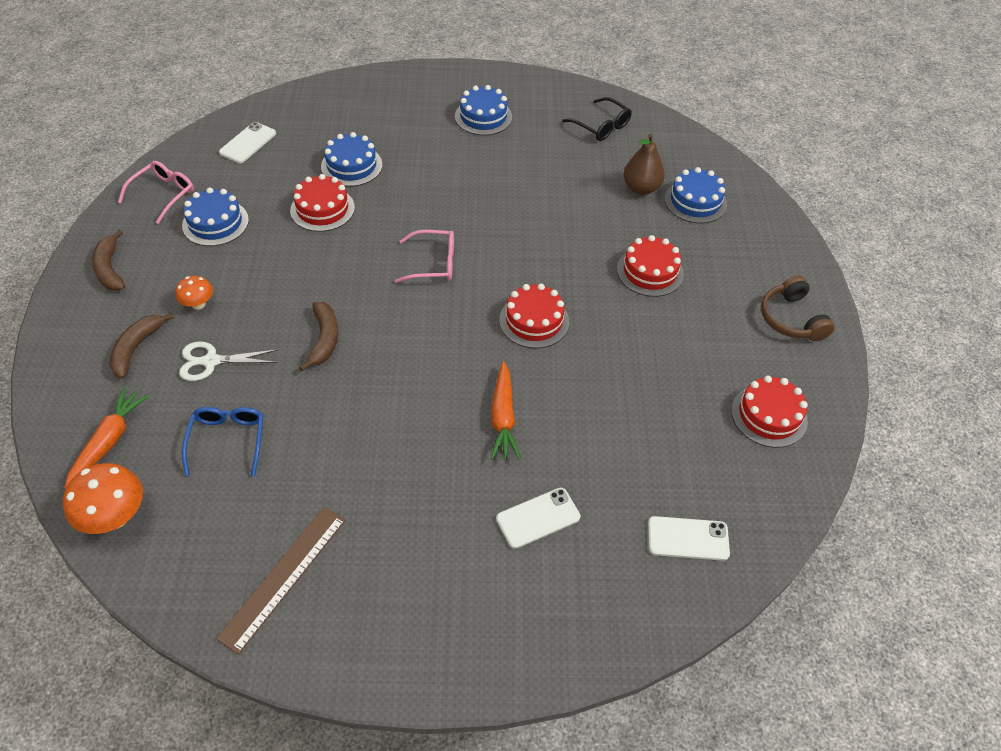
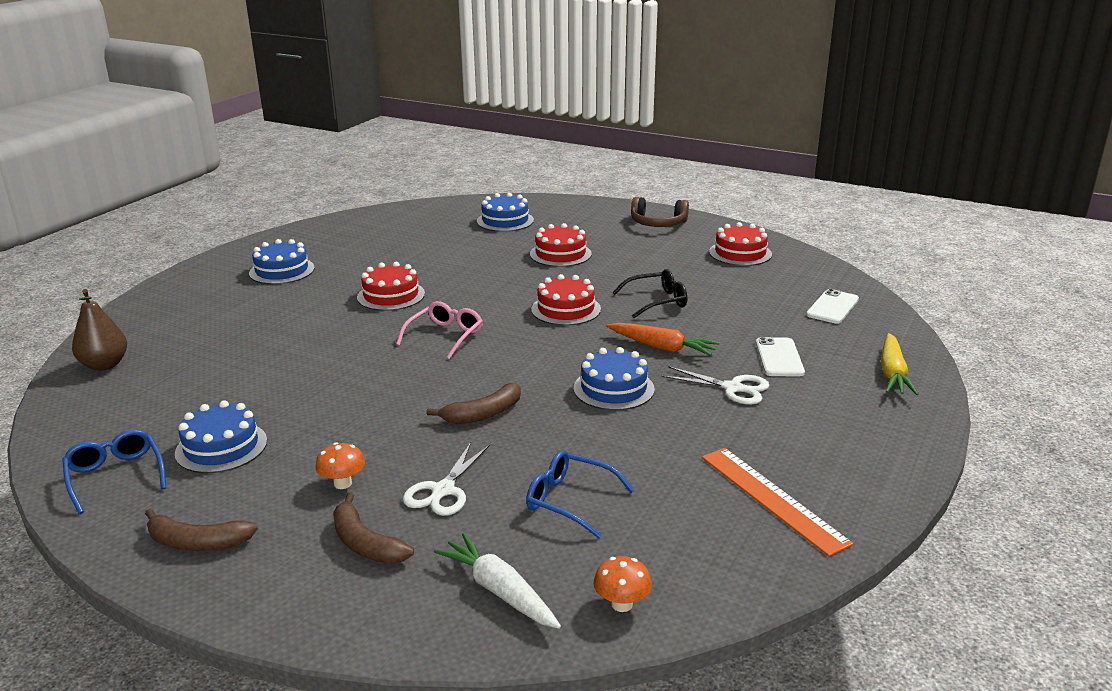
camera: 60 degrees left, 25 degrees down
orange mushroom [63,463,143,534] -> orange mushroom [594,556,652,612], size x0.59
orange carrot [64,387,149,489] -> white carrot [434,533,561,629]
pink glasses [118,161,194,224] -> blue glasses [62,429,166,514]
brown ruler [216,507,346,655] -> orange ruler [702,448,853,556]
white phone [219,122,276,163] -> none
red cake [290,174,355,232] -> red cake moved to [357,262,425,311]
brown banana [299,302,338,371] -> brown banana turned 120 degrees clockwise [427,383,521,424]
blue cake [321,132,382,187] -> blue cake moved to [574,347,655,410]
black glasses [562,97,632,141] -> black glasses moved to [612,269,687,318]
brown pear [624,134,665,195] -> brown pear moved to [72,289,127,371]
none -> white scissors [662,366,770,405]
none -> yellow carrot [881,333,918,395]

